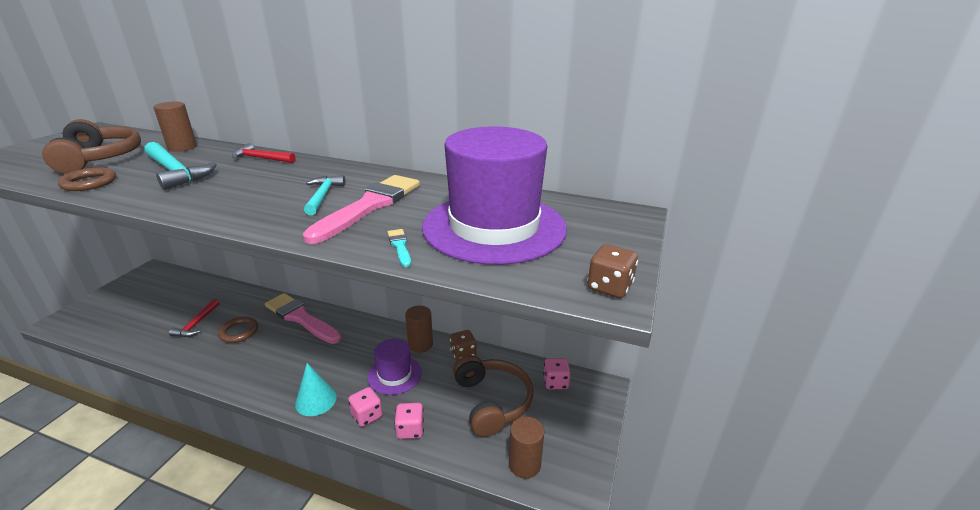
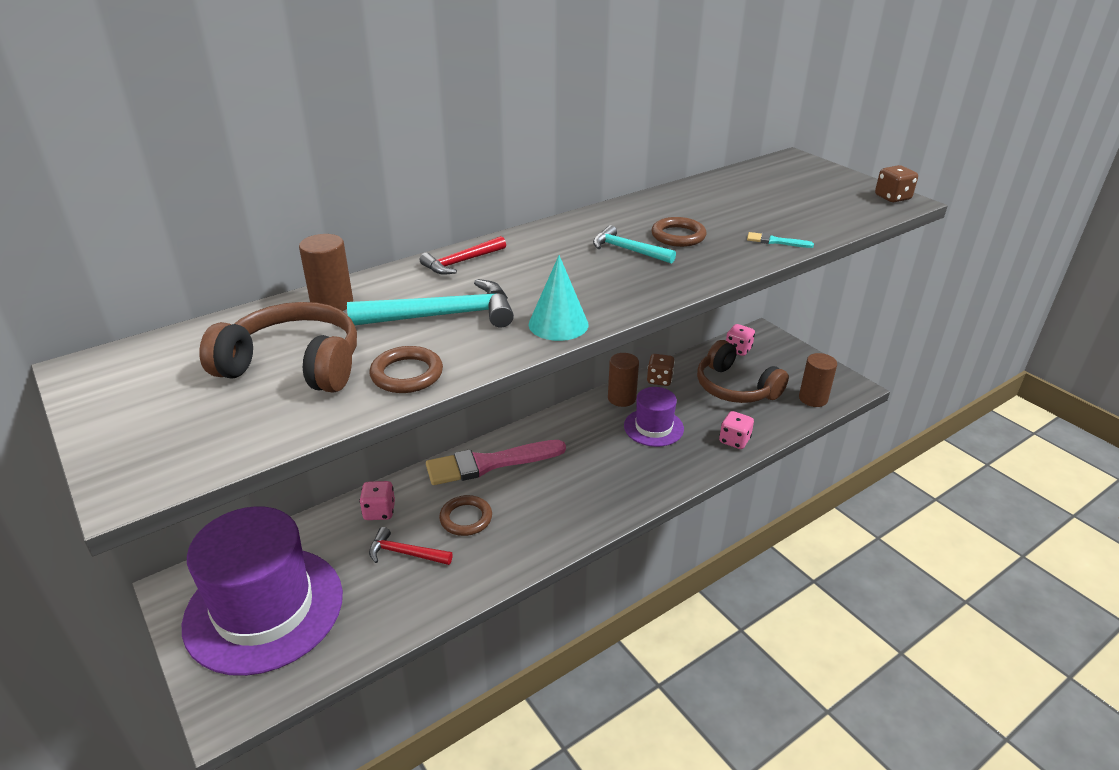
camera: 55 degrees left, 5 degrees up
red hammer [169,299,219,337] -> red hammer turned 150 degrees clockwise [369,527,453,565]
turquoise cone [295,363,337,416] -> turquoise cone moved to [529,255,588,341]
pink brush [303,175,420,244] -> brown ring [651,217,706,247]
pink dice [348,387,383,427] -> pink dice moved to [359,481,395,520]
purple hat [422,126,567,265] -> purple hat moved to [182,506,343,676]
brown headphones [453,355,533,437] -> brown headphones turned 150 degrees counterclockwise [697,340,789,403]

